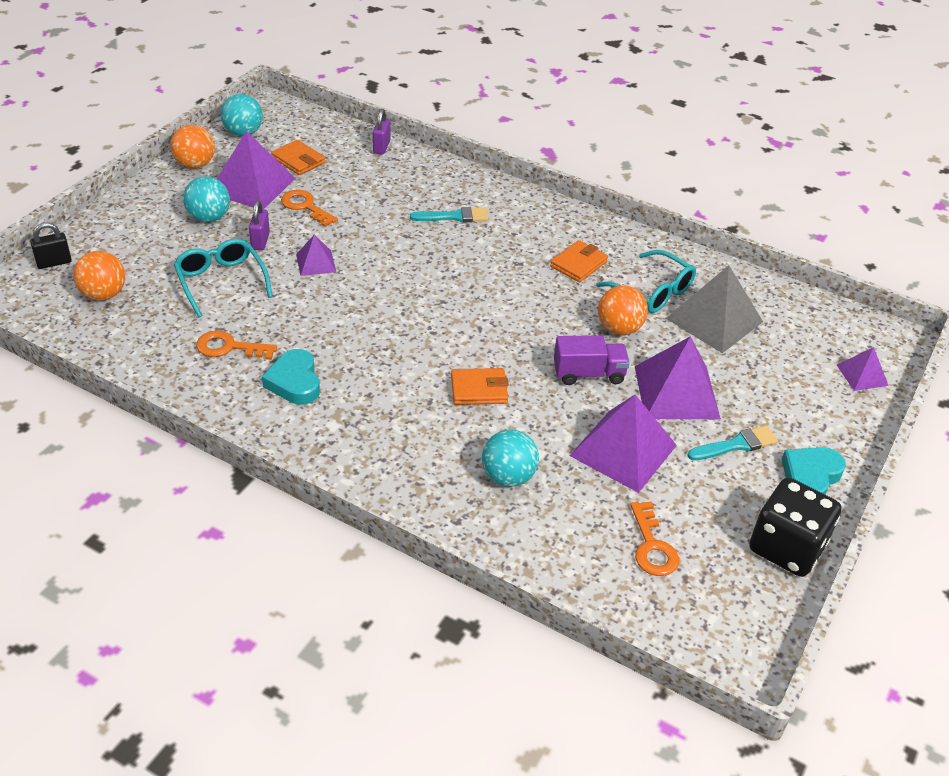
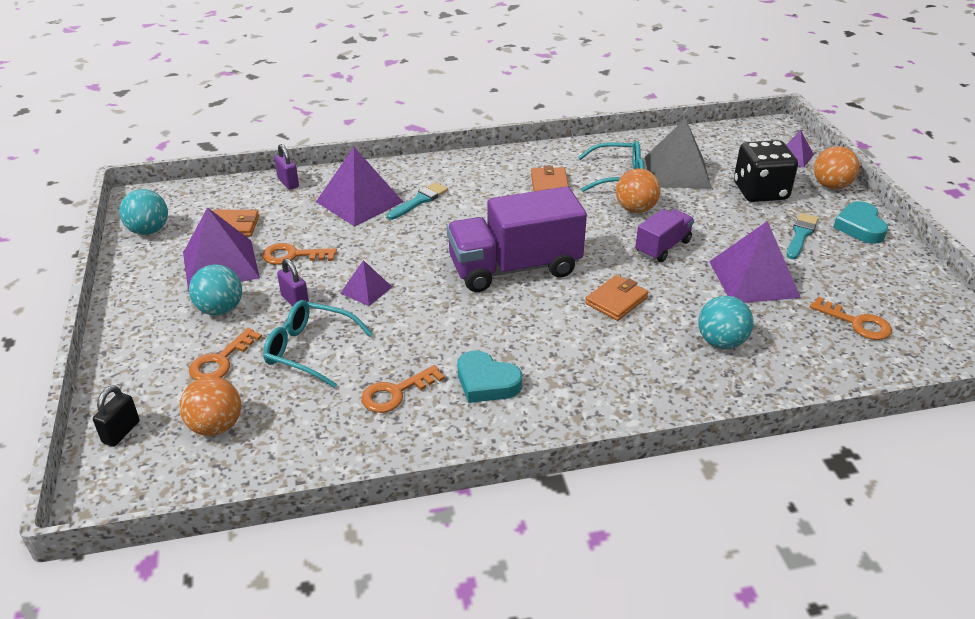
camera: 40 degrees left, 5 degrees down
orange ball [170,125,215,169] -> orange ball moved to [814,146,859,189]
purple pyramid [635,336,721,419] -> purple pyramid moved to [316,147,403,227]
black dice [749,478,841,577] -> black dice moved to [734,140,798,202]
none -> orange key [189,328,262,380]
none -> purple truck [447,186,587,292]

